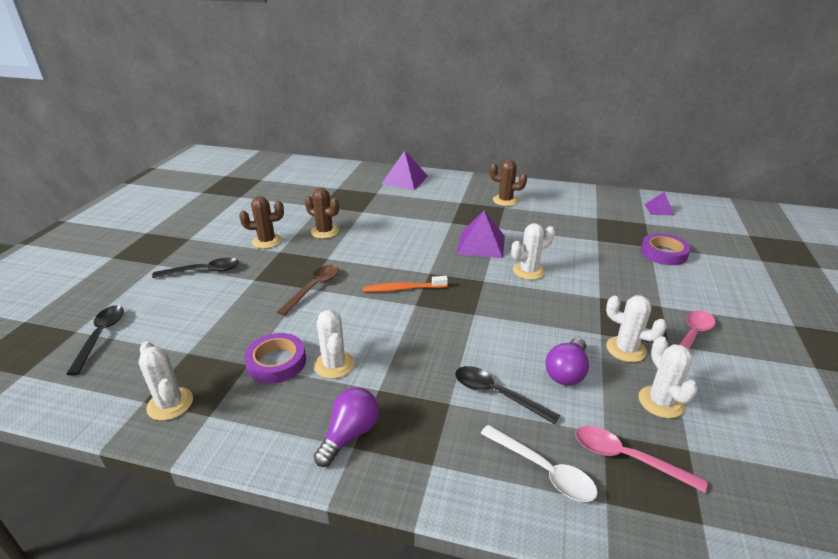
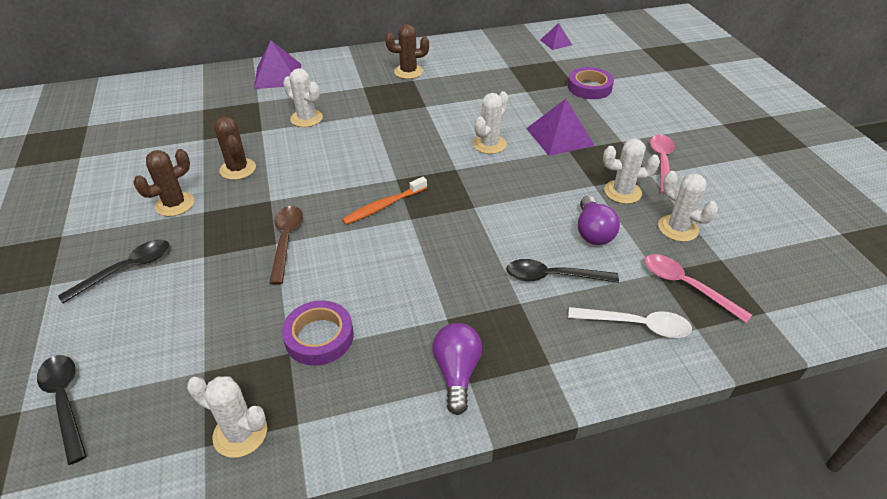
camera: 30 degrees left, 10 degrees up
brown cactus [305,188,339,239] -> brown cactus turned 60 degrees clockwise [215,117,256,180]
white cactus [314,310,354,379] -> white cactus moved to [283,68,323,127]
purple pyramid [457,211,505,258] -> purple pyramid moved to [526,99,595,156]
pink spoon [575,426,708,493] -> pink spoon turned 45 degrees clockwise [645,254,752,323]

